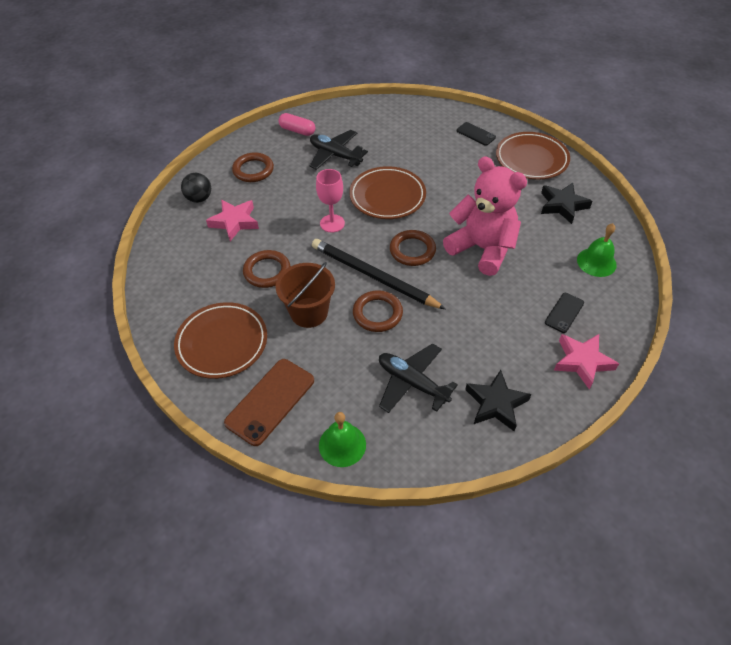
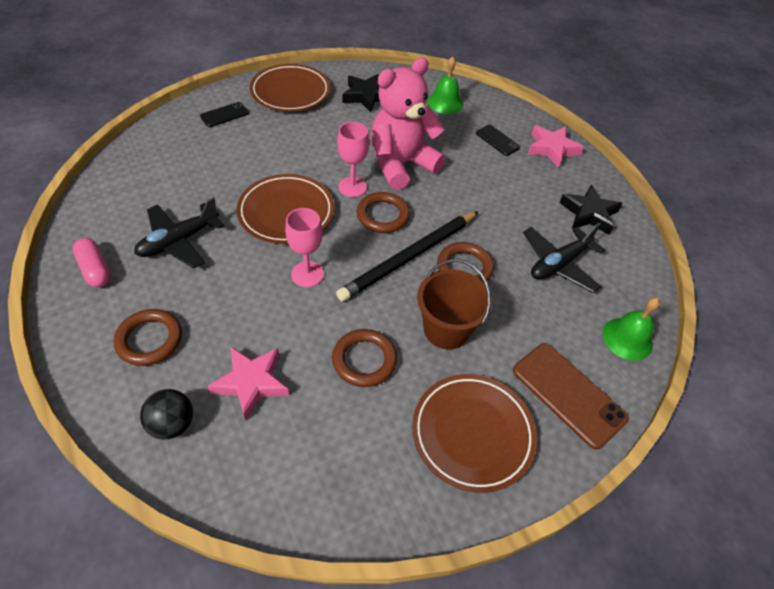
camera: 80 degrees left, 0 degrees up
pink capsule [279,113,315,136] -> pink capsule turned 75 degrees counterclockwise [73,238,111,287]
none -> pink goblet [337,122,369,197]

